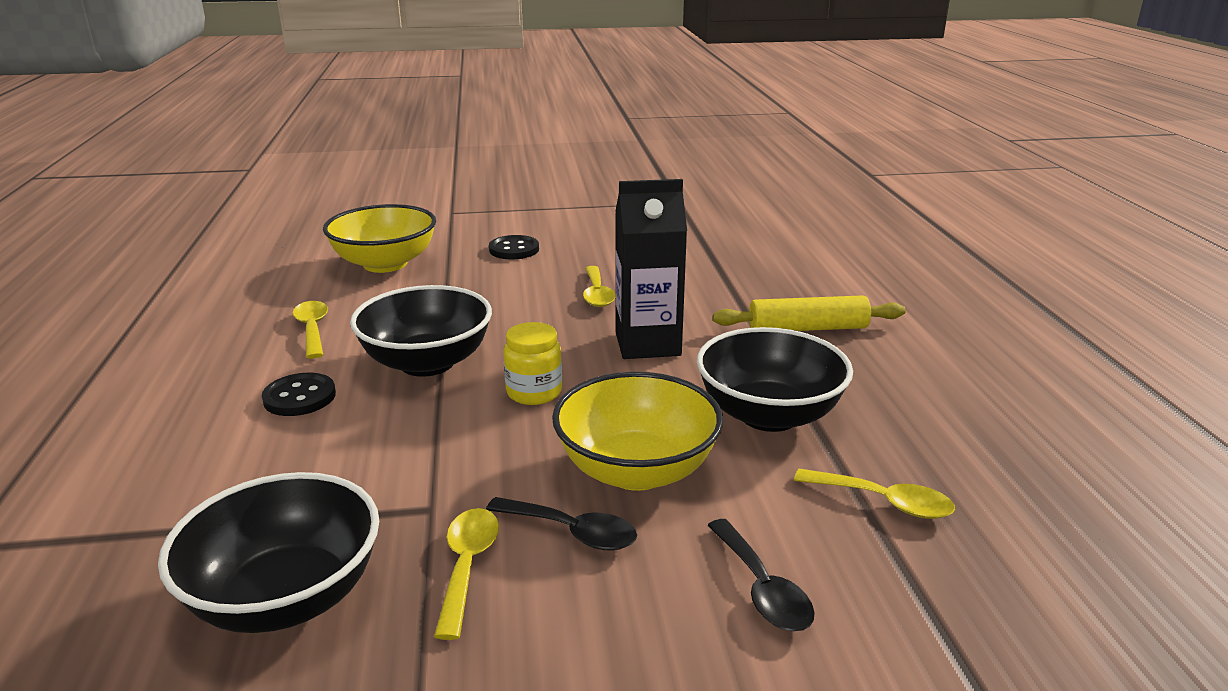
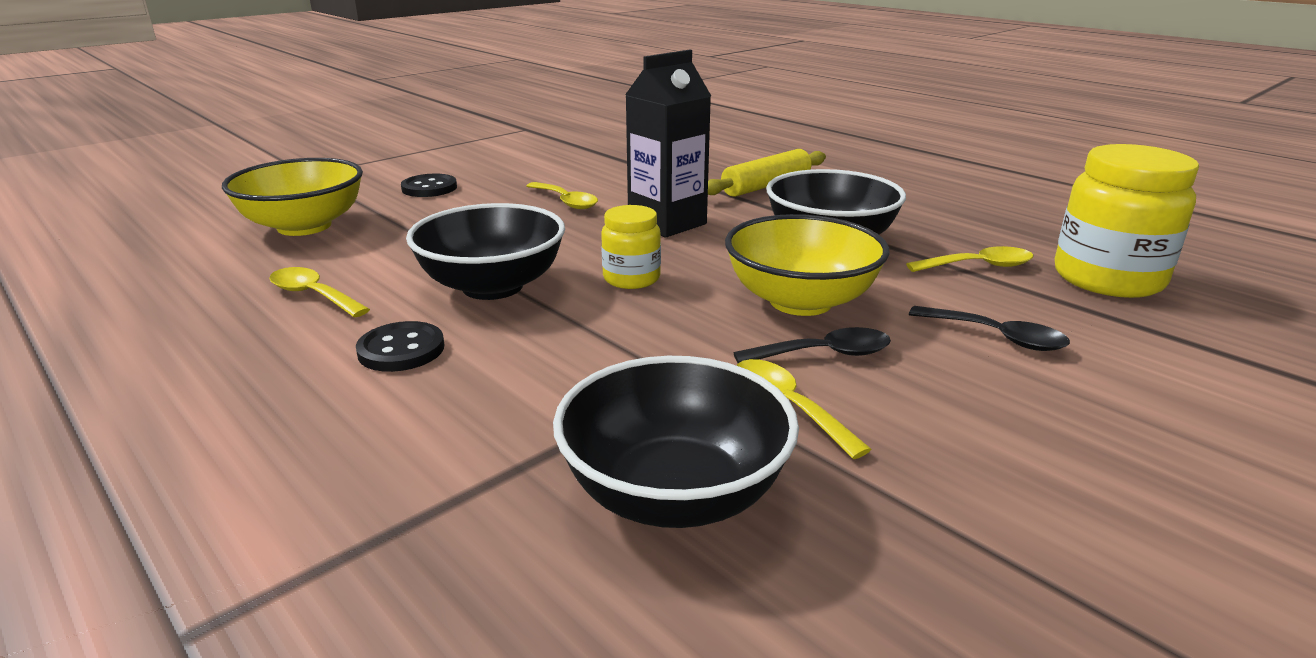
camera: 35 degrees left, 0 degrees up
none -> yellow jar [1055,144,1199,298]

